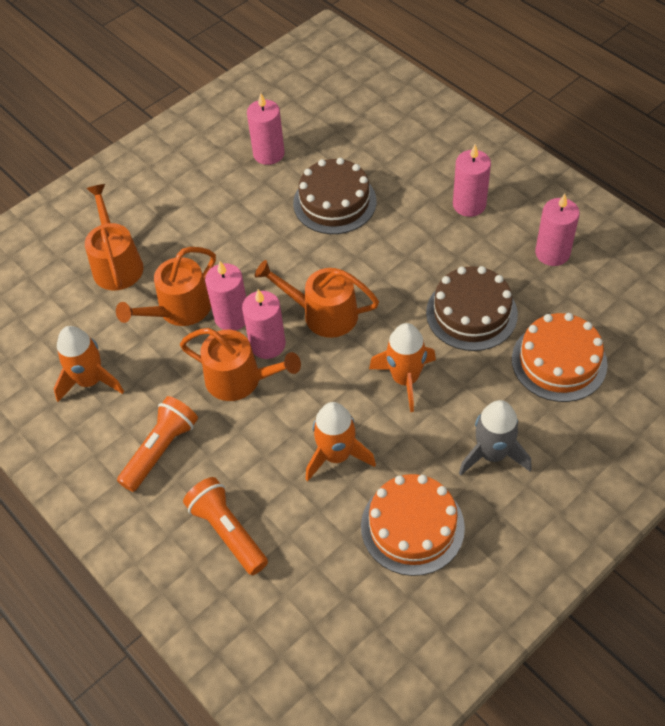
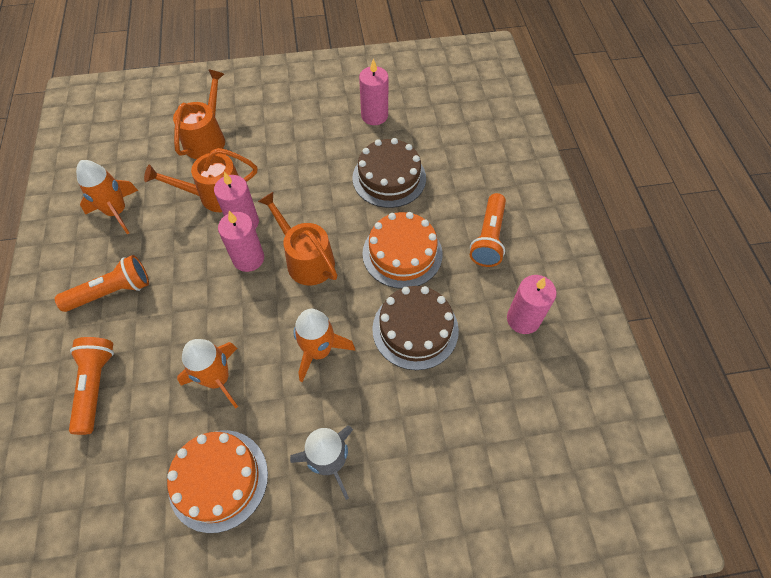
camera: 30 degrees right, 5 degrees up
orange watering can [180,328,301,401] -> none
pink candle [453,144,491,217] -> orange flashlight [470,193,506,267]
orange cake [512,313,608,402] -> orange cake moved to [363,212,442,289]

